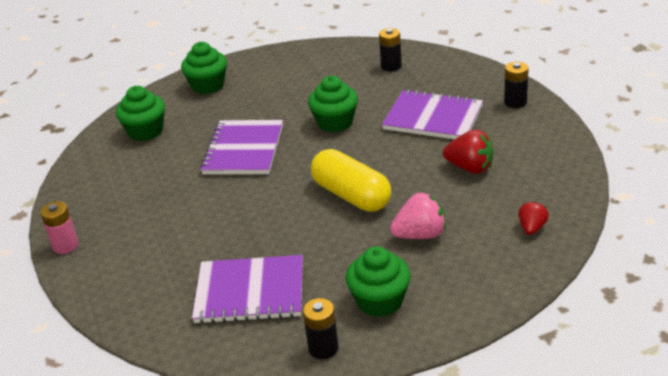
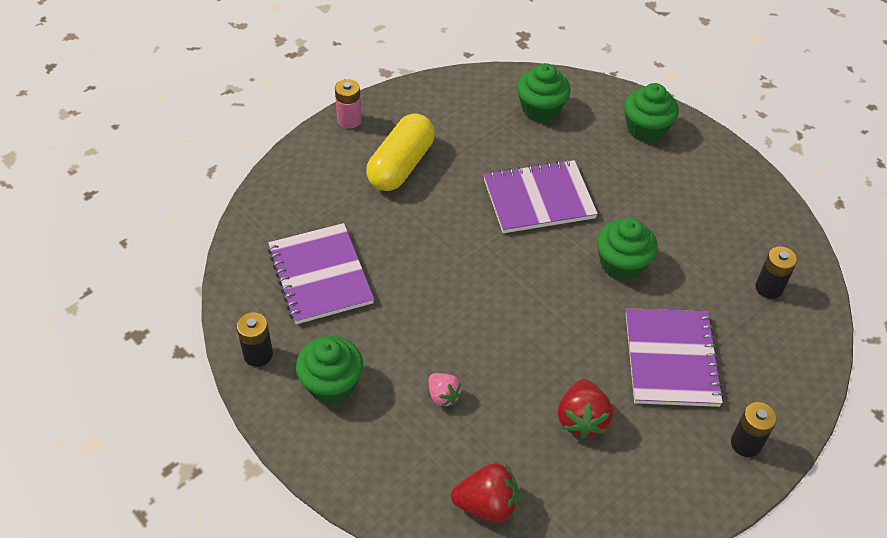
camera: 65 degrees right, 15 degrees up
yellow capsule [311,149,391,212] -> yellow capsule moved to [366,113,435,191]
pink strawberry [390,193,446,239] -> pink strawberry [429,373,462,407], size x0.63
red strawberry [518,201,549,235] -> red strawberry [451,463,519,523], size x1.60

